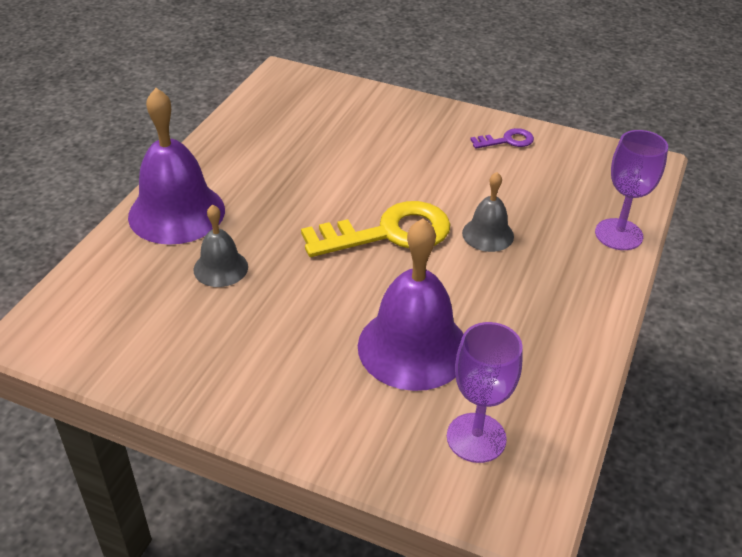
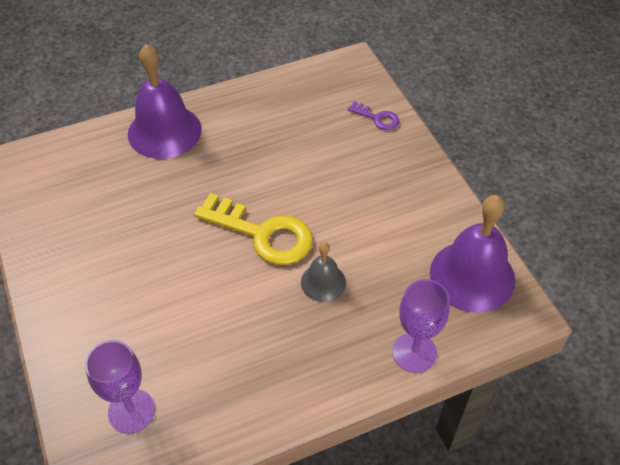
camera: 45 degrees right, 10 degrees up
grey bell [193,204,248,287] -> none
purple bell [358,218,463,391] -> purple bell moved to [430,195,515,313]
purple key [470,128,534,149] -> purple key moved to [348,101,399,130]

